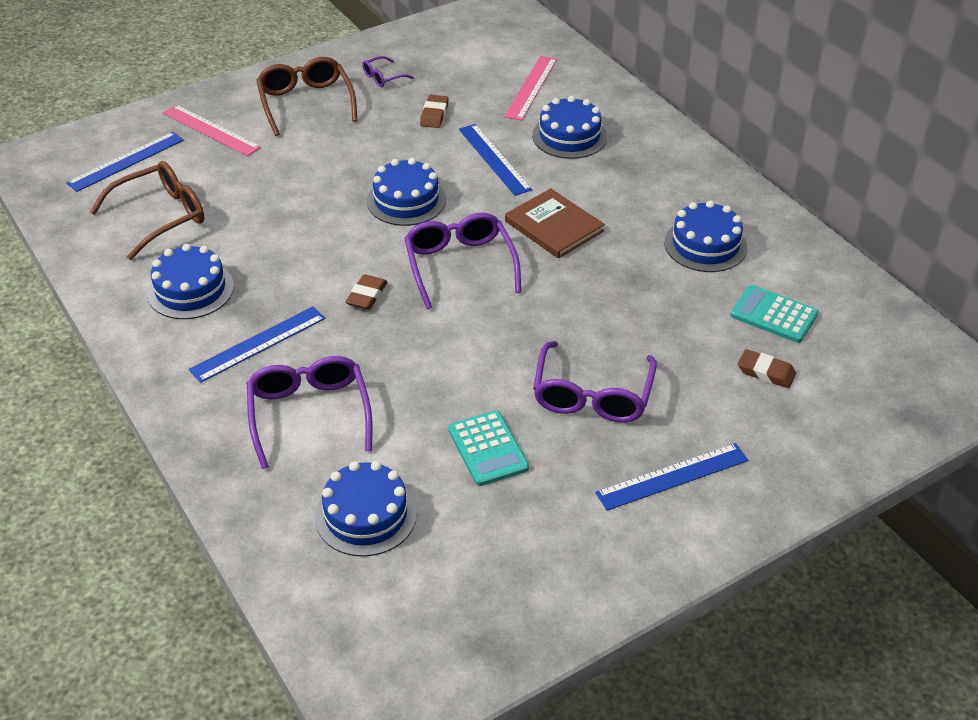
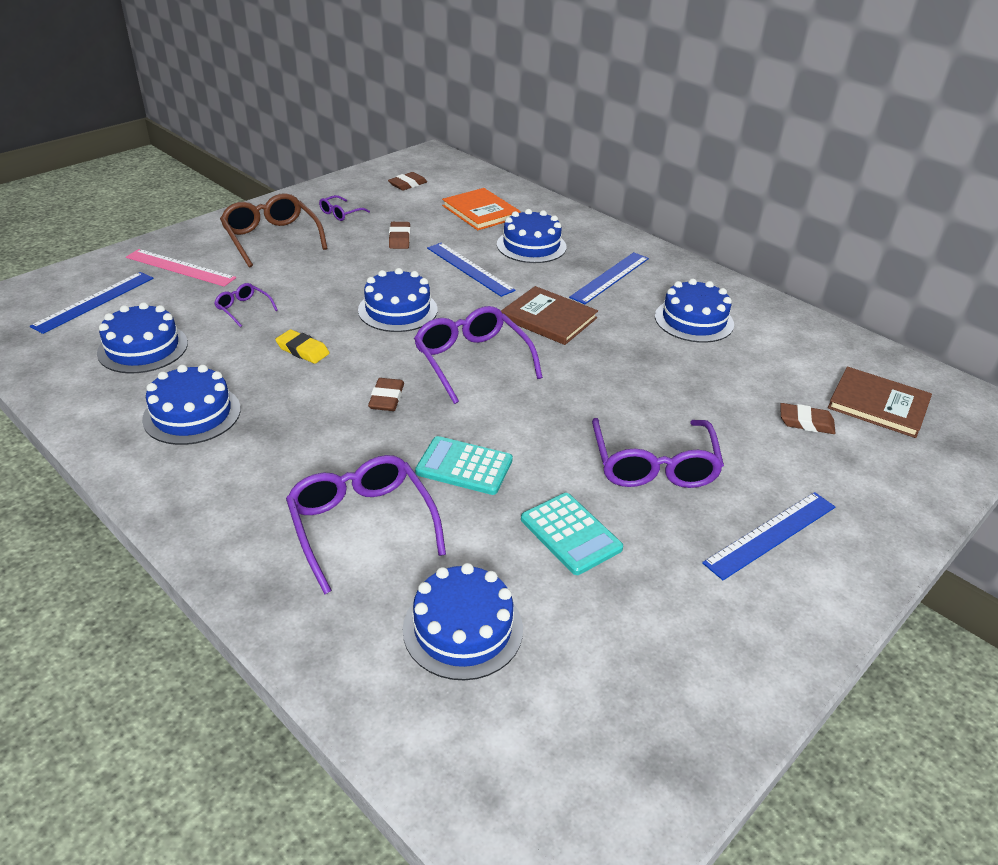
camera: 15 degrees left, 5 degrees down
brown glasses [90,161,204,260] -> blue cake [97,302,188,373]
blue ruler [189,306,325,383] -> blue ruler moved to [569,252,649,304]
pink ruler [504,56,557,121] -> orange book [442,188,520,230]
turquoise calculator [730,285,819,343] -> turquoise calculator moved to [415,436,513,495]
none -> purple glasses [214,283,278,327]
none -> yellow eraser [275,329,330,364]
none -> brown eraser [388,172,427,191]
none -> brown book [828,366,932,438]

